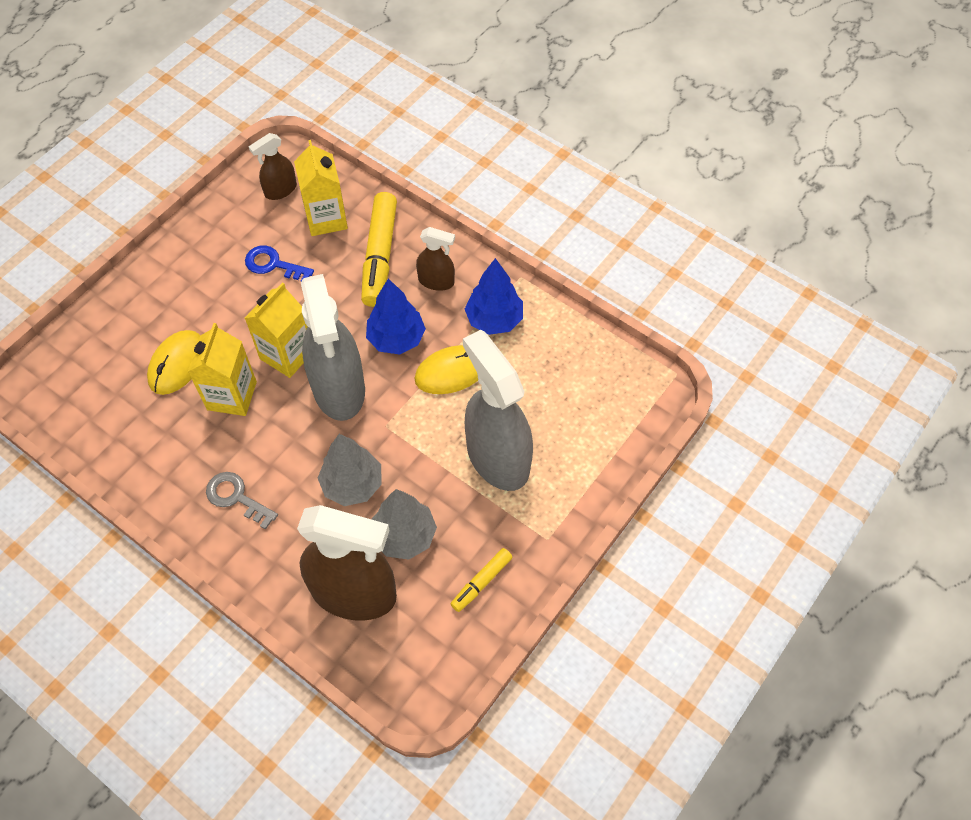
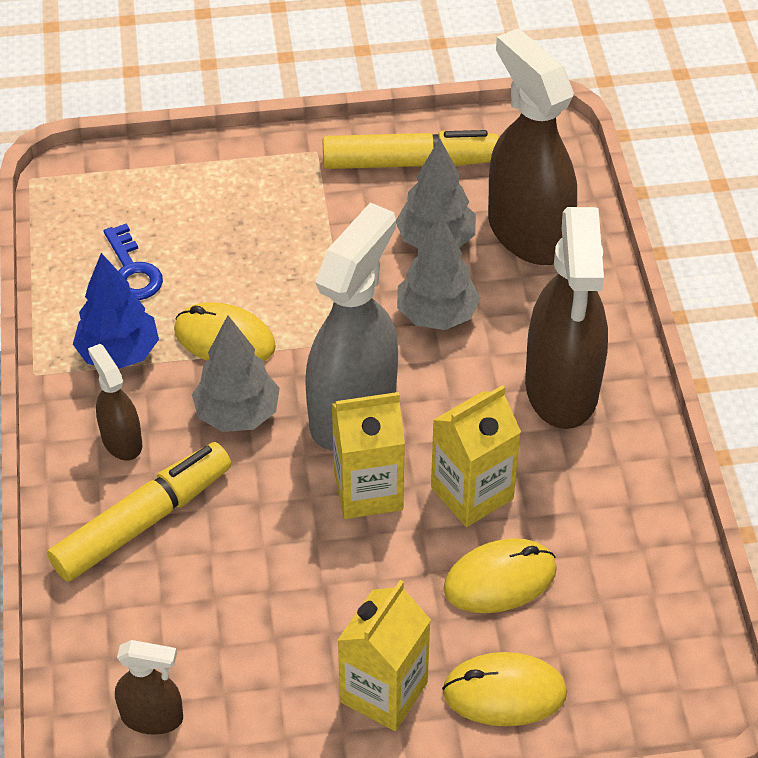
camera: 135 degrees left, 10 degrees down
grey key [206,472,278,530] -> brown spray bottle [525,207,608,429]
blue key [245,245,314,281] -> blue key moved to [104,223,163,300]
yellow carton [294,140,348,236] -> yellow carton moved to [337,580,431,731]
blue tree [366,278,426,355] -> grey tree [192,315,280,432]
yellow marker [451,548,513,612] -> yellow marker [322,130,499,169], size x1.91
grey spray bottle [463,330,533,491] -> none
none -> yellow mouse [442,652,567,726]

